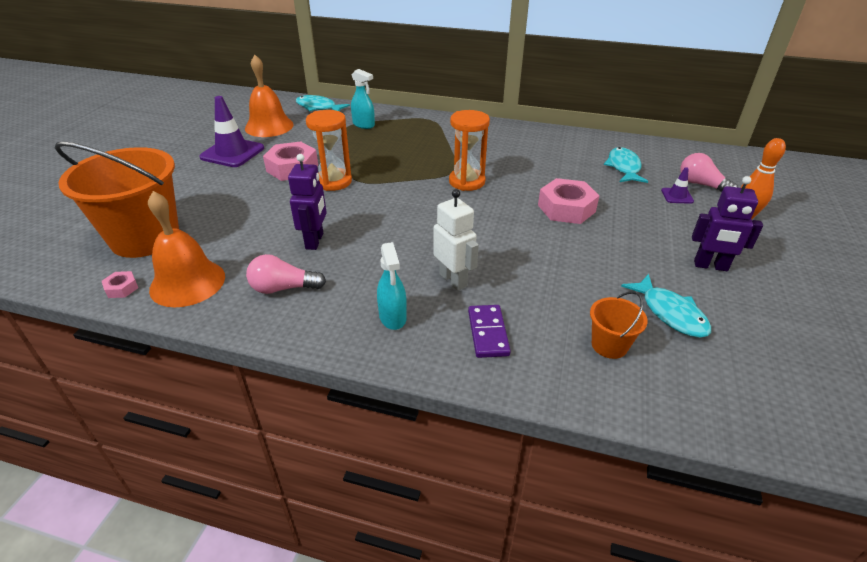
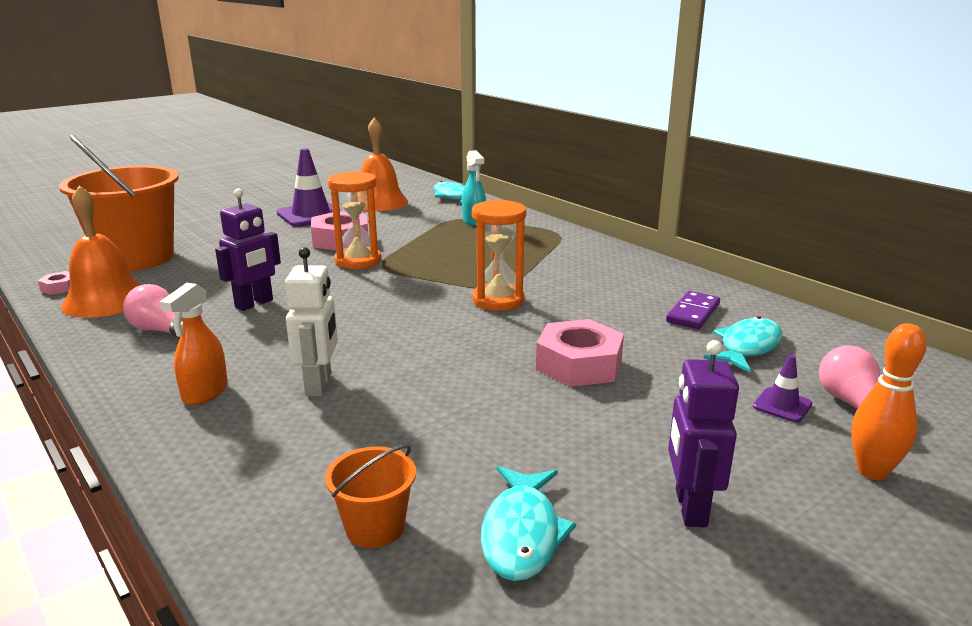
camera: 35 degrees right, 15 degrees down
turquoise spray bottle [377,242,407,330] -> orange spray bottle [160,283,228,405]
purple domino [468,305,511,358] -> purple domino moved to [666,291,720,329]
purple robot [692,176,763,271] -> purple robot turned 45 degrees clockwise [668,340,739,527]

